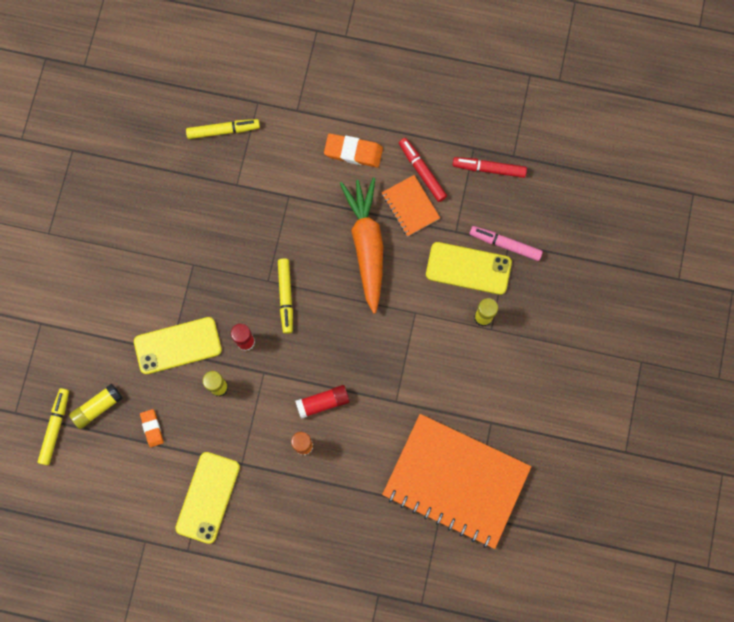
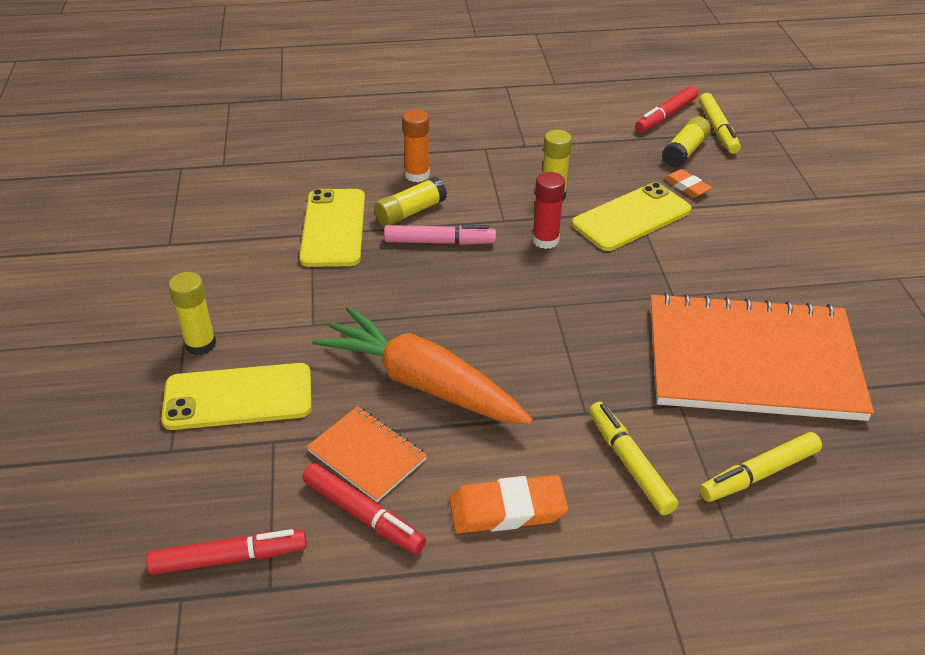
camera: 160 degrees right, 35 degrees down
orange eraser [140,409,164,447] -> orange eraser moved to [664,169,712,198]
yellow phone [175,452,240,544] -> yellow phone moved to [299,189,365,267]
yellow marker [278,258,293,334] -> yellow marker moved to [589,402,678,515]
red glue stick [295,385,350,419] -> yellow glue stick [374,177,447,226]
orange carrot [340,178,383,314] -> orange carrot turned 150 degrees clockwise [312,307,533,425]
orange notebook [382,414,531,549] -> orange notebook moved to [650,292,874,421]
pink marker [470,226,543,261] -> pink marker moved to [384,225,496,245]
none -> red marker [635,86,699,133]

